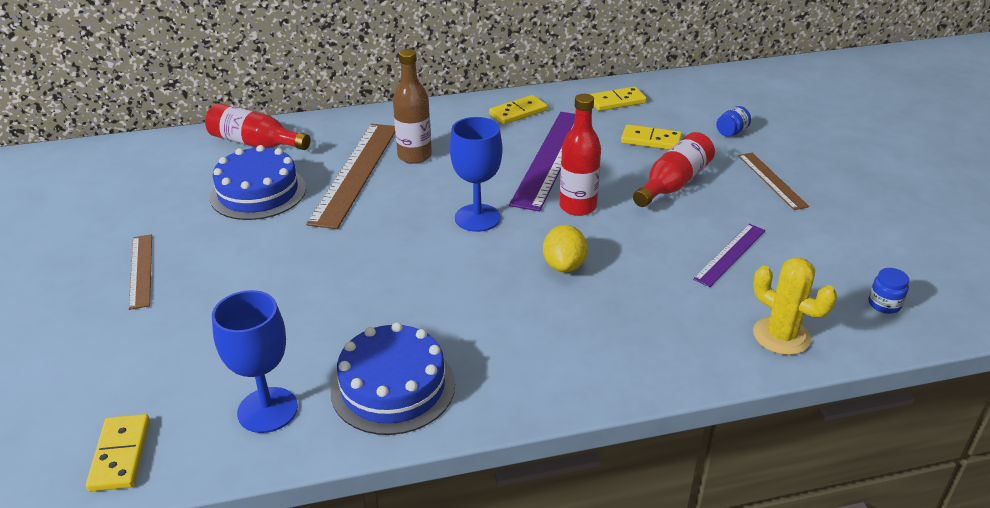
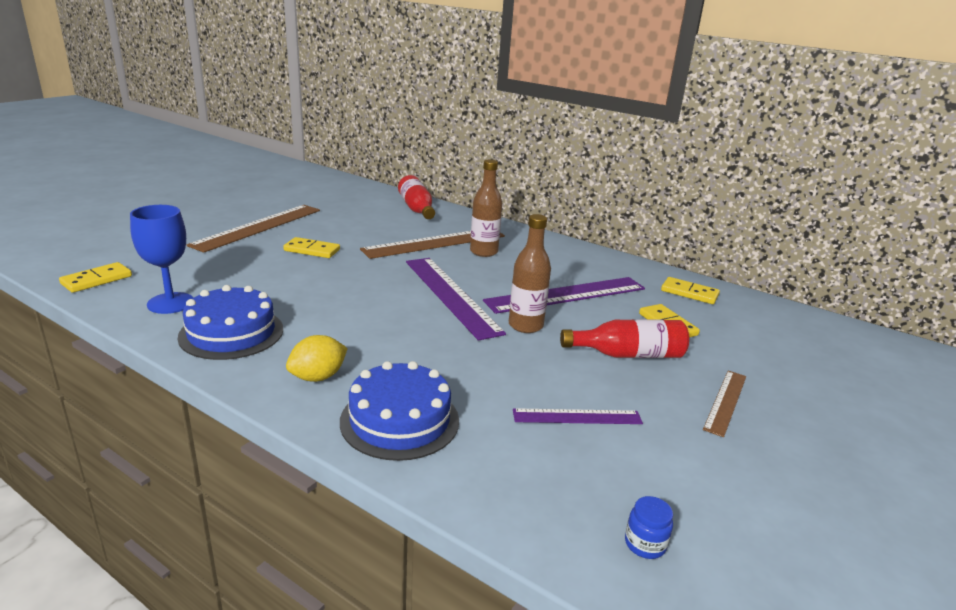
camera: 45 degrees right, 10 degrees down
brown ruler [129,234,152,310] -> brown ruler [187,205,320,253], size x1.85
blue cake [210,145,306,220] -> blue cake moved to [340,361,459,461]
blue goblet [450,117,503,232] -> purple ruler [406,258,506,341]
yellow domino [489,95,548,124] -> yellow domino moved to [283,237,340,258]
yellow lemon [543,225,588,273] -> yellow lemon moved to [286,335,348,382]
red bottle [560,94,601,216] -> brown bottle [509,214,551,333]
blue jar [716,106,751,137] -> none
yellow cactus [753,257,837,355] -> none

